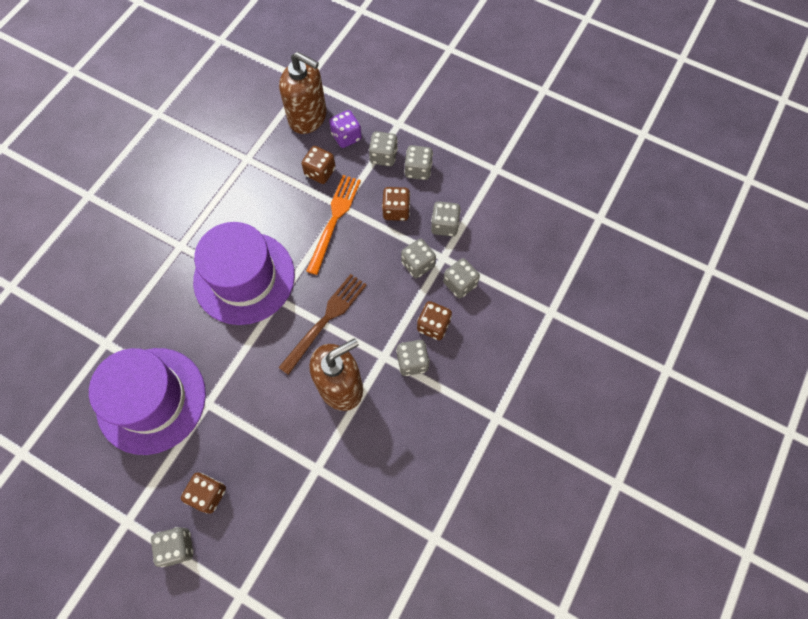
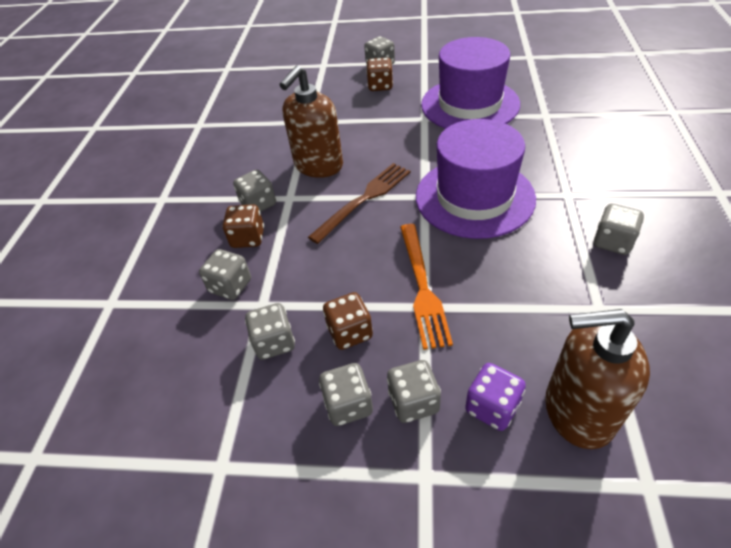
camera: 160 degrees right, 20 degrees down
brown fork [278,274,367,375] -> brown fork turned 150 degrees counterclockwise [308,163,411,244]
brown dice [301,146,336,184] -> none
grey dice [401,239,436,278] -> grey dice moved to [594,204,644,255]

